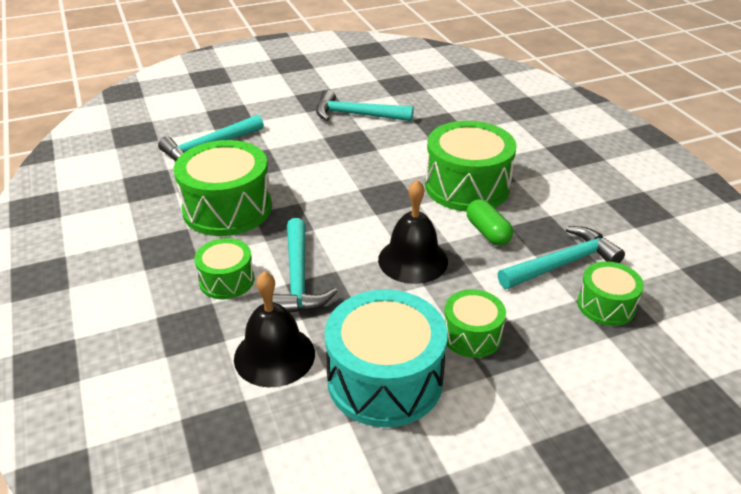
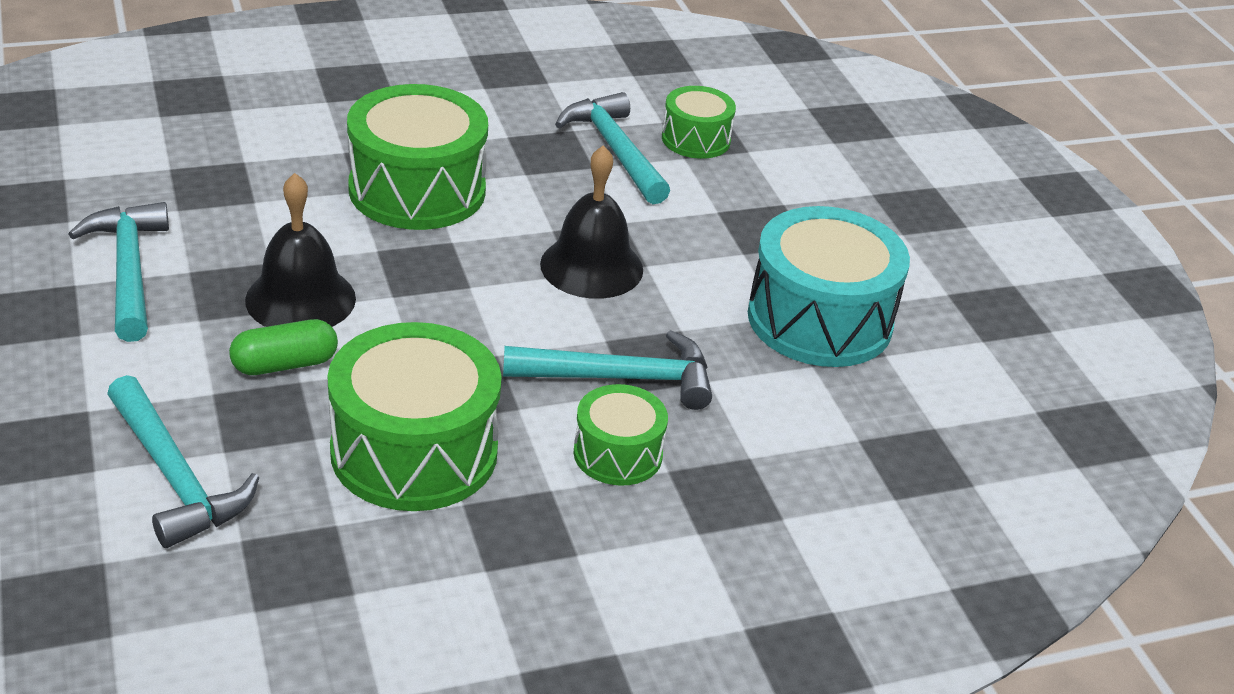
camera: 90 degrees left, 0 degrees up
black bell [234,271,315,387] -> black bell moved to [245,173,356,327]
turquoise hammer [316,90,414,121] -> turquoise hammer turned 150 degrees clockwise [69,202,169,342]
green drum [444,289,506,358] -> none
green capsule [466,199,513,246] -> green capsule moved to [229,319,338,375]

